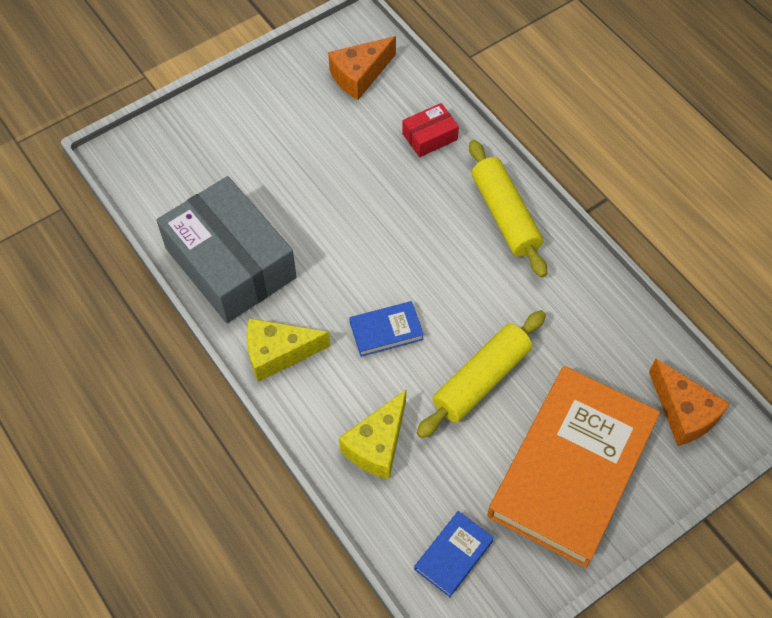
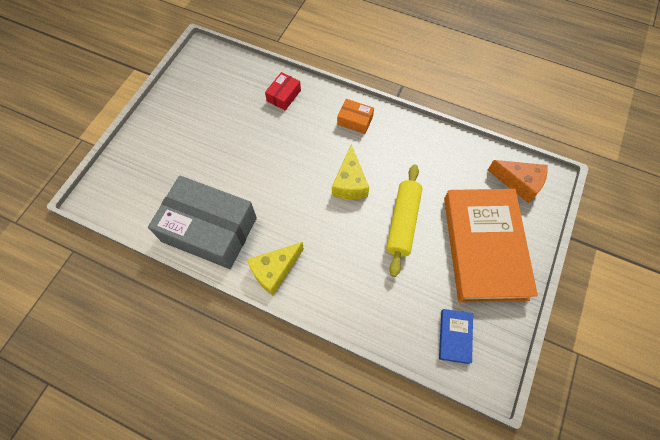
camera: 30 degrees left, 5 degrees up
orange cheese [328,36,396,100] -> none
yellow cheese [339,390,406,479] -> yellow cheese moved to [332,144,369,199]
blue book [350,301,424,357] -> none
yellow rolling pin [469,140,547,277] -> orange box [337,99,374,134]

